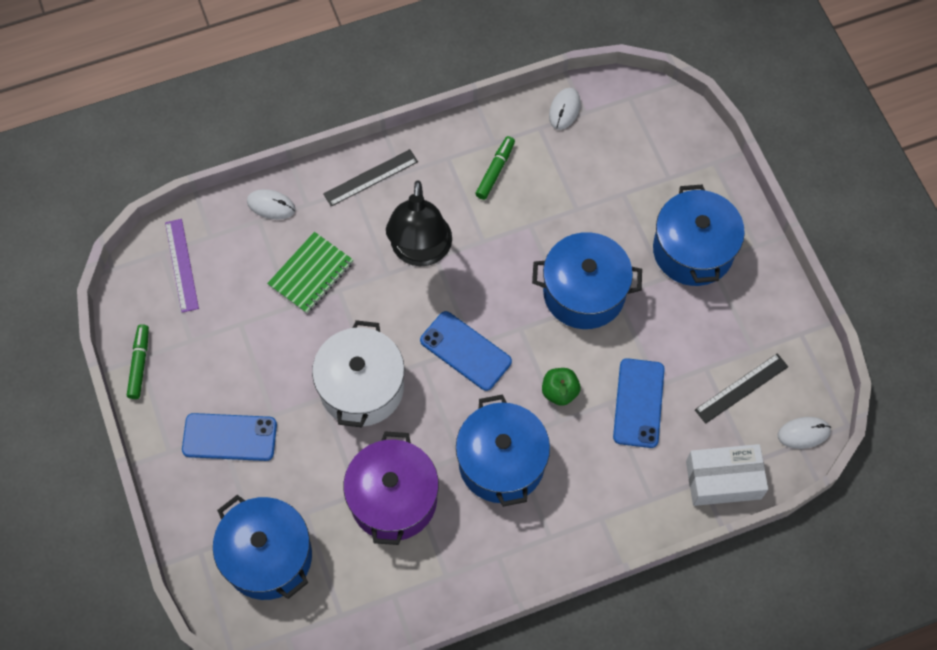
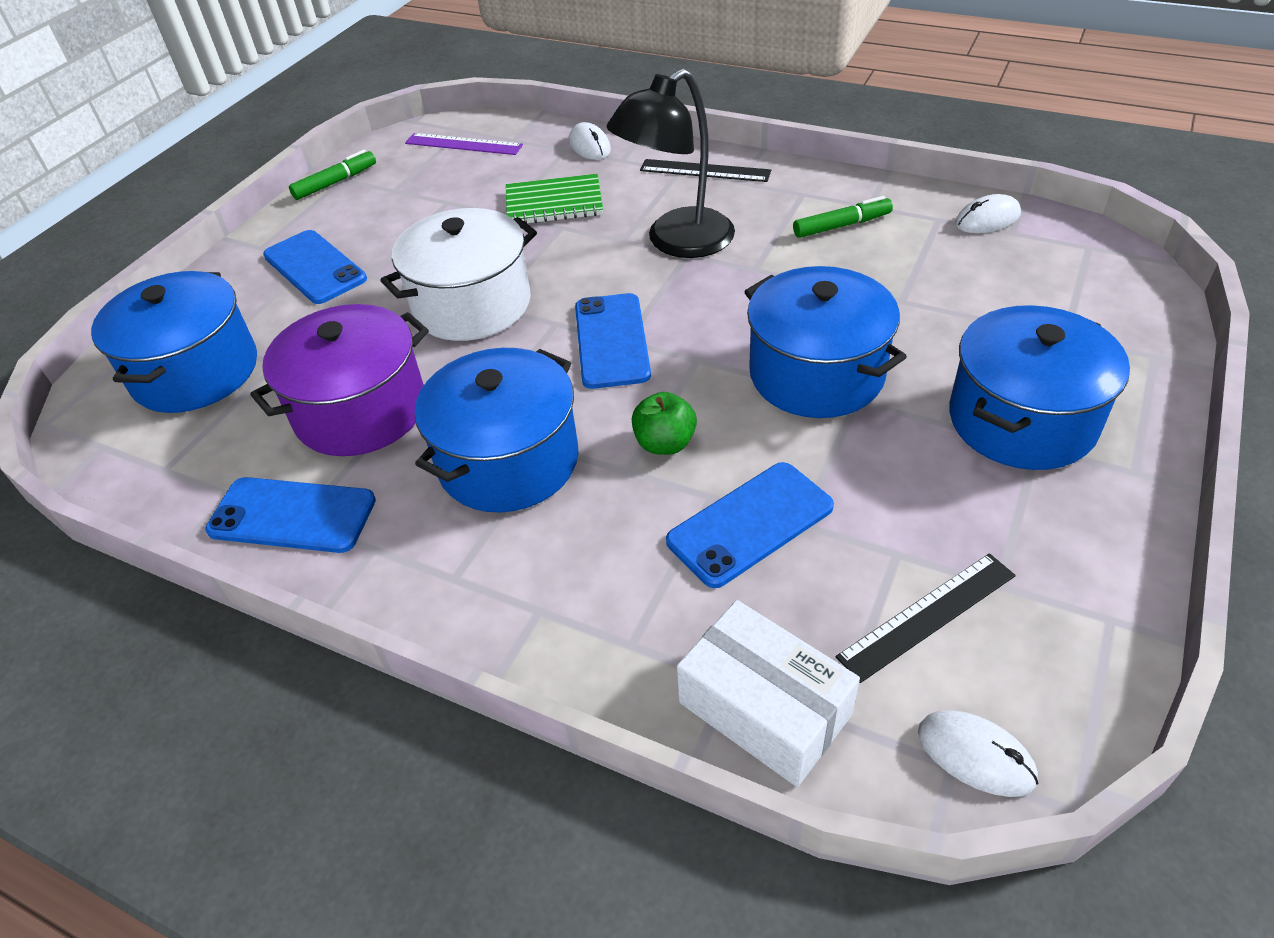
camera: 50 degrees right, 20 degrees down
purple ruler [165,219,199,313] -> purple ruler turned 75 degrees clockwise [405,133,523,155]
black ruler [695,353,788,424] -> black ruler turned 45 degrees counterclockwise [836,553,1016,683]
none -> blue phone [205,477,376,553]

